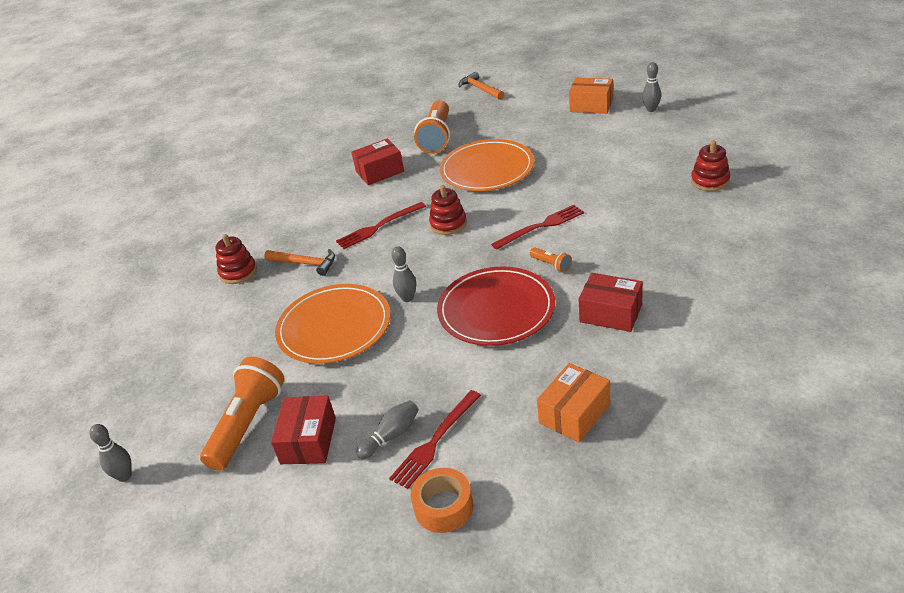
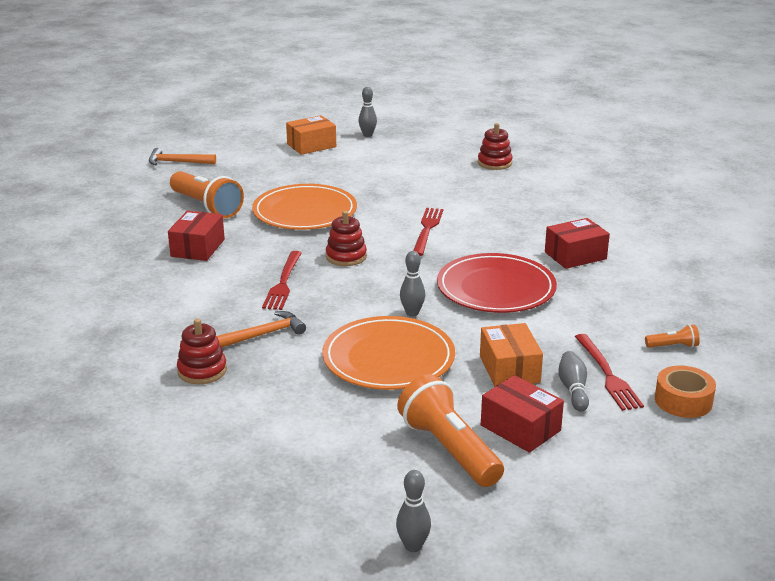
camera: 55 degrees left, 10 degrees down
orange flashlight [530,247,572,273] -> orange flashlight moved to [645,324,700,348]
orange box [537,363,610,442] -> orange box moved to [480,323,543,387]

